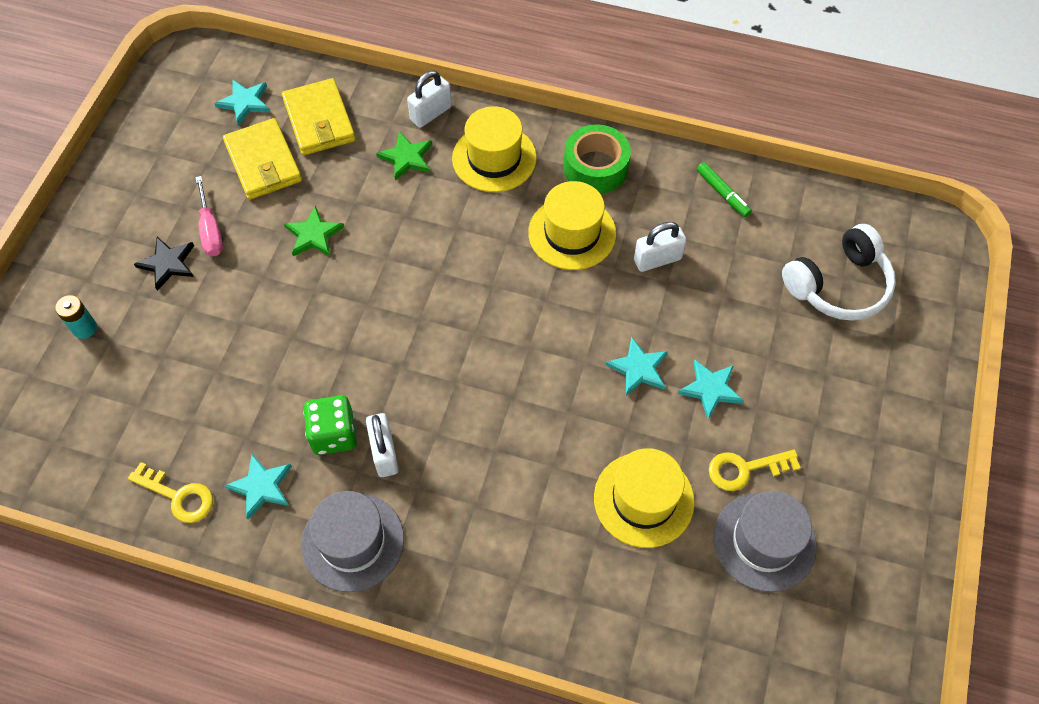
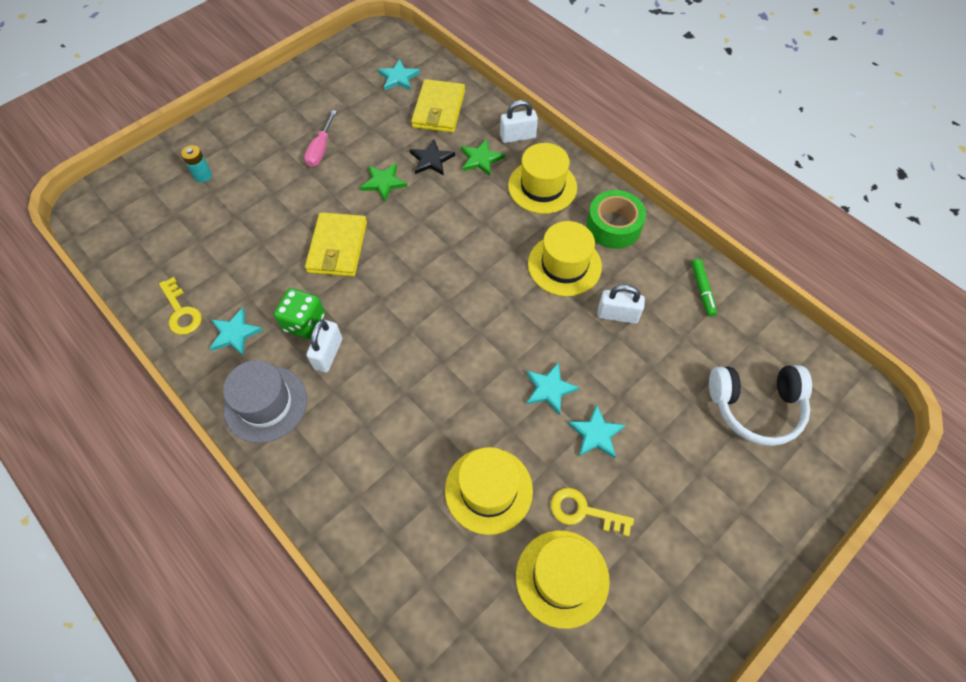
camera: 30 degrees right, 0 degrees up
black star [134,237,194,291] -> black star moved to [410,140,455,176]
yellow wallet [223,118,302,200] -> yellow wallet moved to [305,212,367,277]
grey hat [714,491,817,592] -> yellow hat [516,530,610,629]

